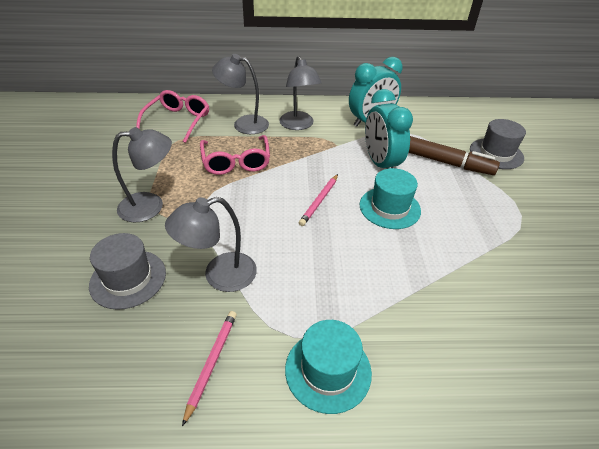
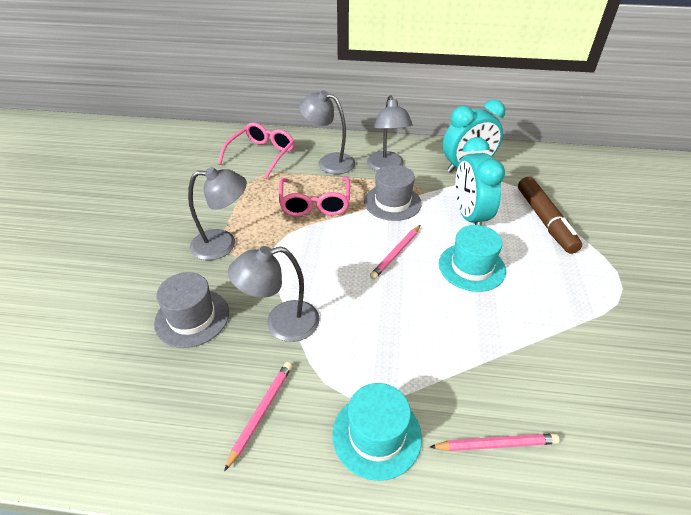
camera: 10 degrees right, 0 degrees up
brown marker [408,136,500,175] -> brown marker turned 45 degrees clockwise [518,177,582,254]
grey hat [470,119,526,169] -> grey hat moved to [364,165,422,221]
none -> pink pencil [430,433,560,451]

